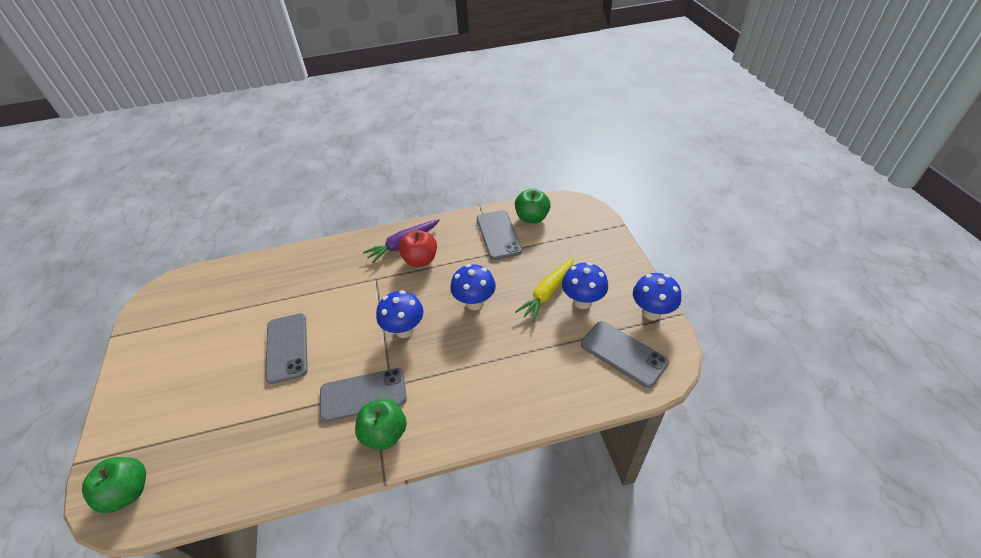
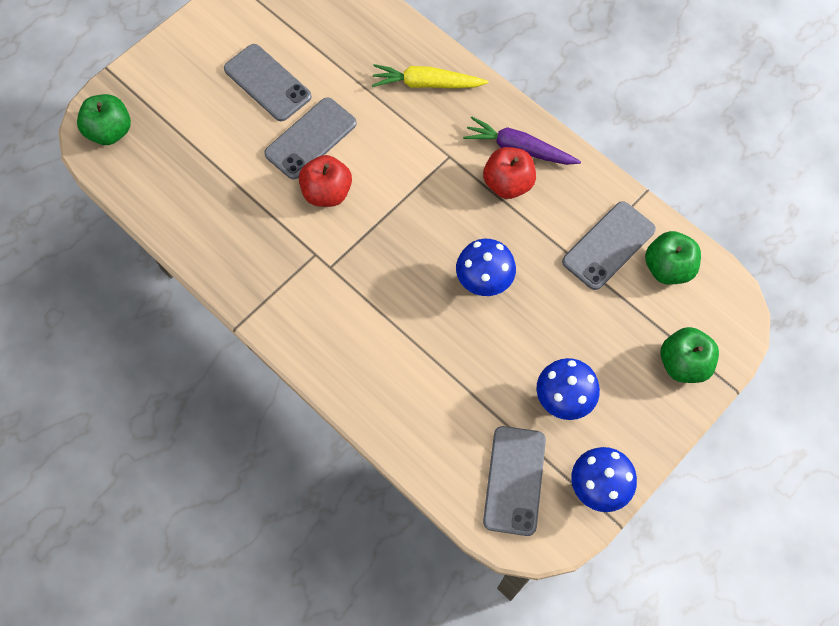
camera: 55 degrees right, 20 degrees up
grey phone [320,368,407,422] -> grey phone moved to [224,44,312,121]
green apple [355,399,407,450] -> green apple moved to [660,327,719,383]
blue mushroom [376,290,424,338] -> none
yellow carrot [515,257,574,322] -> yellow carrot moved to [372,64,488,88]
none -> red apple [299,155,352,207]

